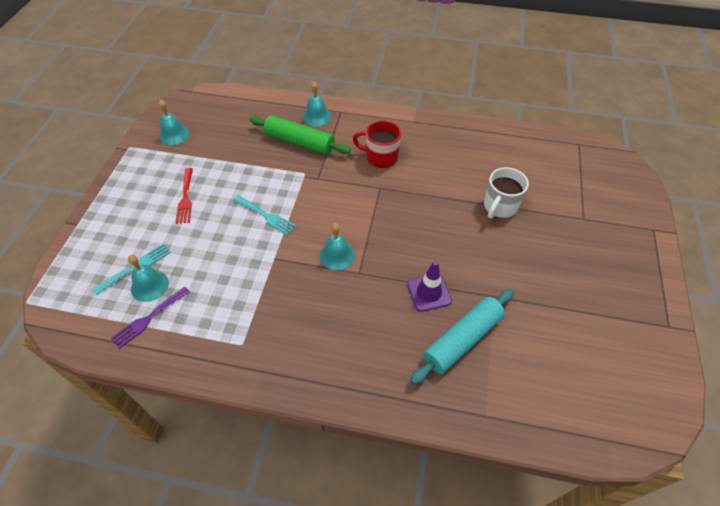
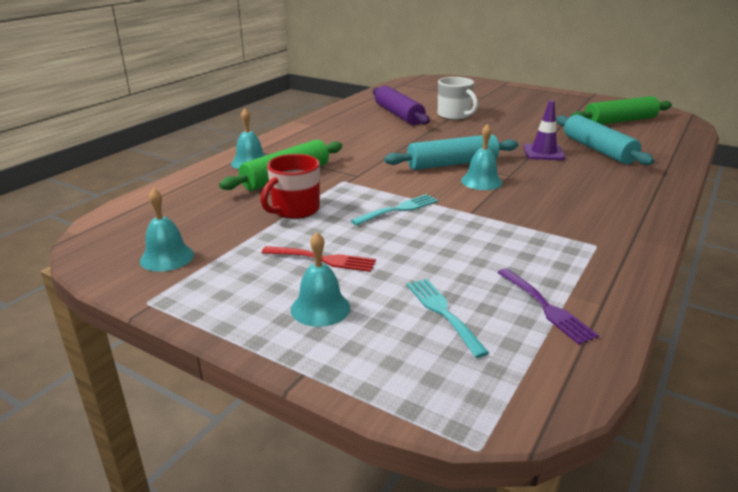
camera: 70 degrees left, 25 degrees down
turquoise bell [128,255,169,302] -> turquoise bell moved to [291,232,350,327]
red mug [353,120,402,168] -> red mug moved to [260,154,320,219]
none -> purple rolling pin [373,86,430,125]
none -> turquoise rolling pin [384,134,519,170]
none -> green rolling pin [570,96,672,124]

